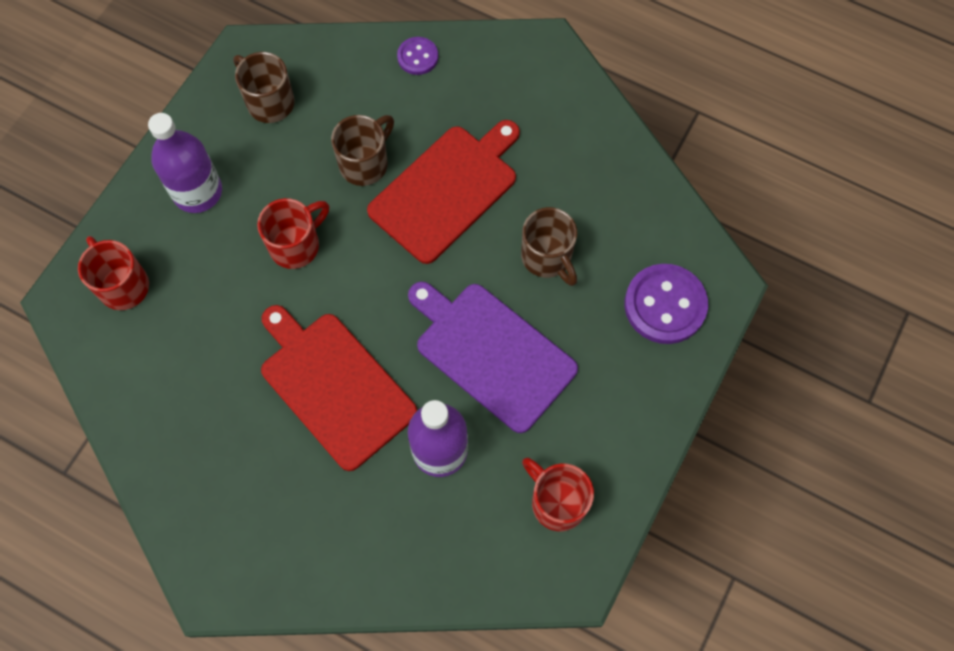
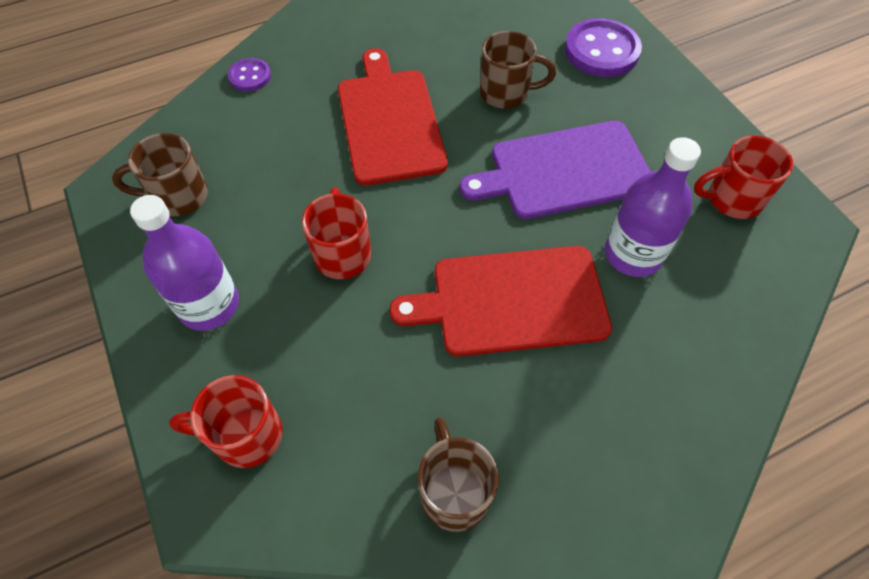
camera: 55 degrees left, 10 degrees down
brown mug [331,115,394,186] -> brown mug moved to [418,417,499,532]

